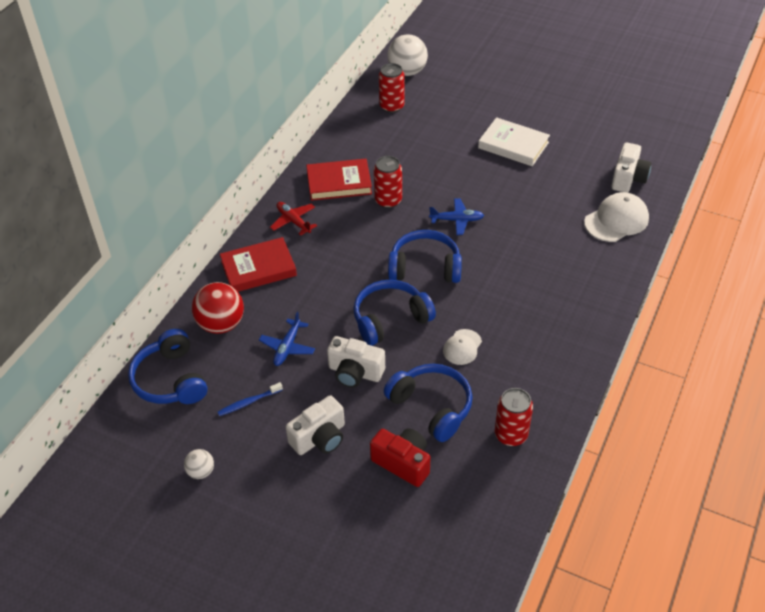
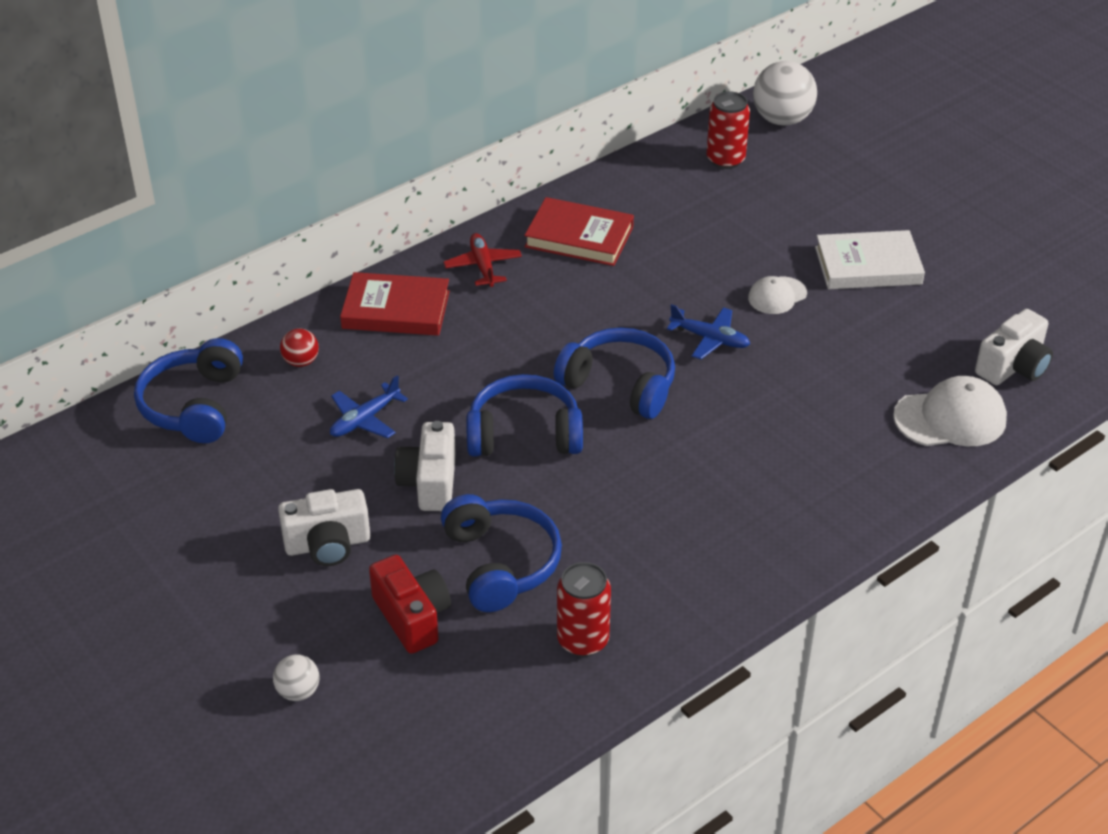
camera: 25 degrees right, 5 degrees down
white ball [184,449,214,479] -> white ball moved to [273,654,320,701]
red ball [192,282,244,334] -> red ball [280,328,319,367], size x0.52
blue toothbrush [218,382,283,416] -> none
white camera [327,336,385,388] -> white camera turned 45 degrees clockwise [394,421,456,511]
red can [374,156,402,208] -> none
white cap [443,329,482,365] -> white cap moved to [748,276,807,314]
white book [478,117,550,166] -> white book turned 60 degrees counterclockwise [815,230,925,289]

